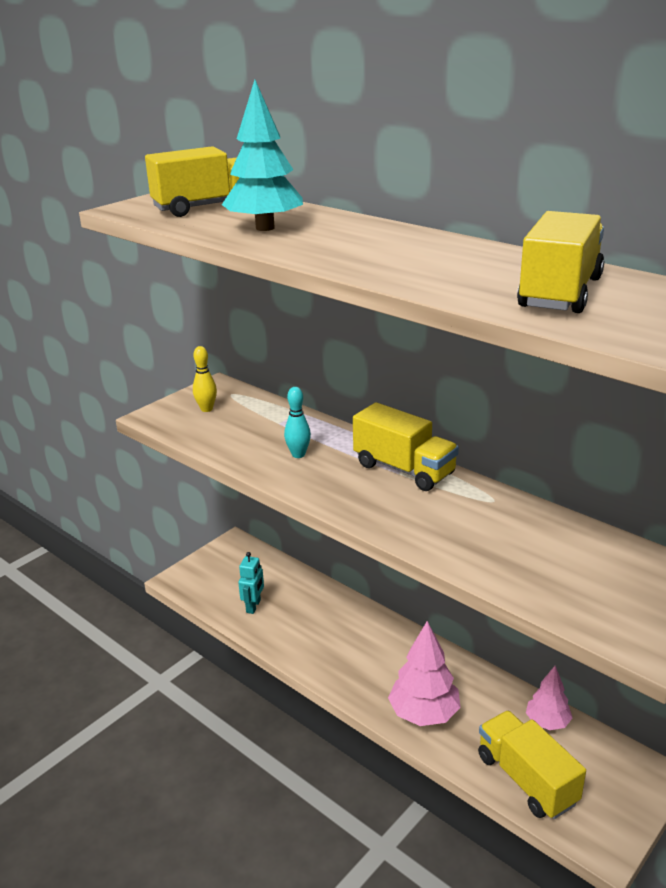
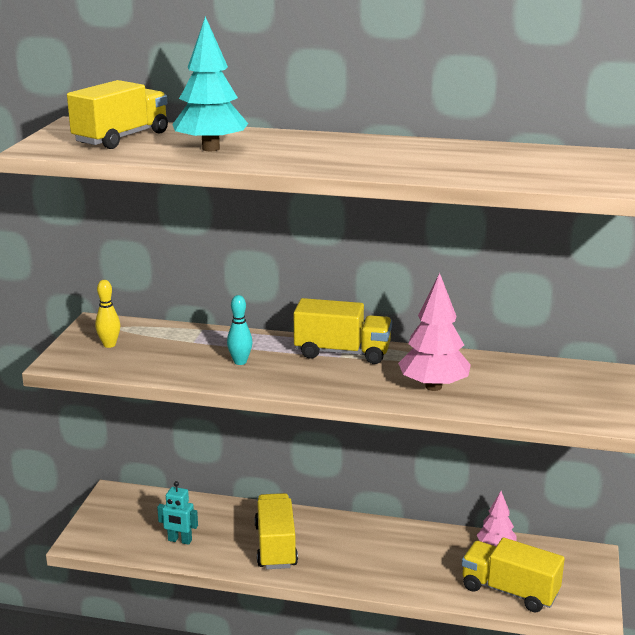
camera: 30 degrees left, 5 degrees down
turquoise robot [238,552,264,614] -> turquoise robot turned 120 degrees clockwise [157,481,198,545]
pink tree [388,621,461,726] -> pink tree moved to [398,273,471,391]
yellow truck [517,211,604,313] -> yellow truck moved to [254,493,298,569]

